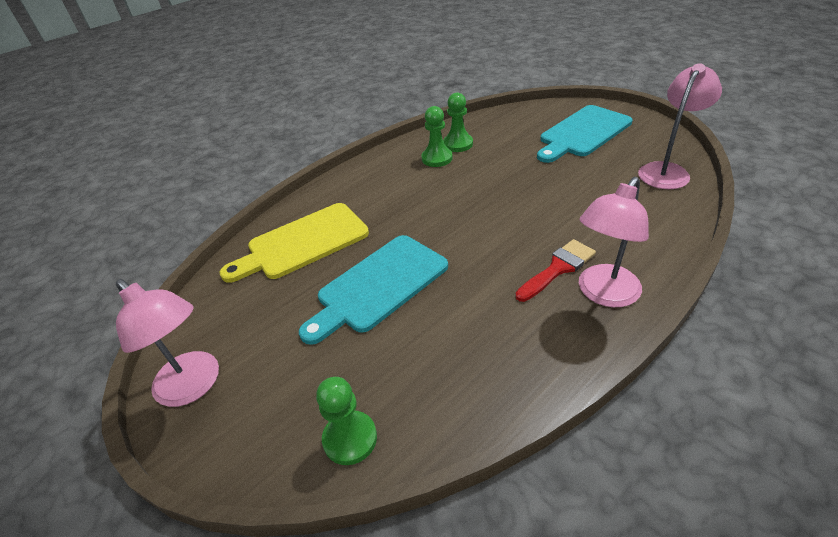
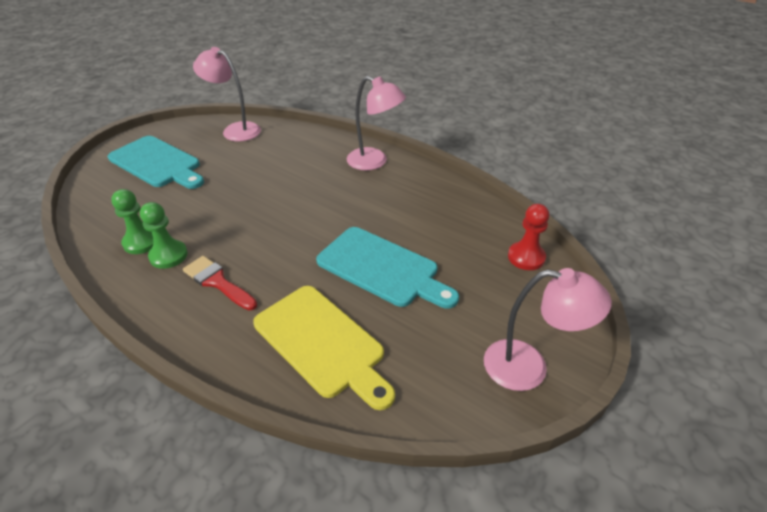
camera: 105 degrees left, 0 degrees up
pink lamp [116,279,219,407] -> pink lamp turned 75 degrees clockwise [484,268,612,391]
green pawn [316,377,377,465] -> red pawn [508,204,549,270]
red brush [515,239,596,302] -> red brush moved to [183,256,257,310]

